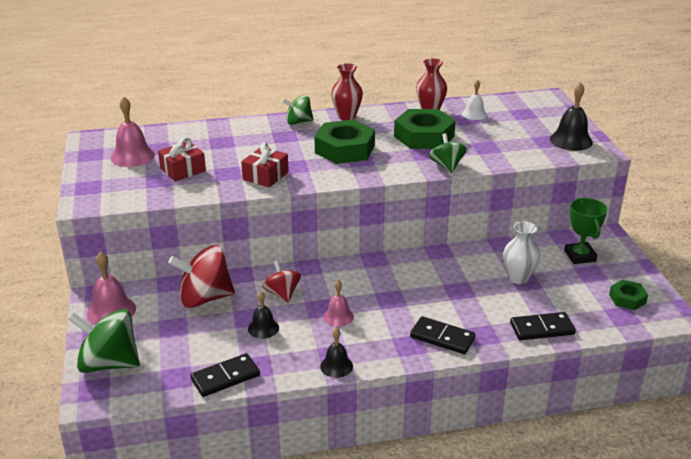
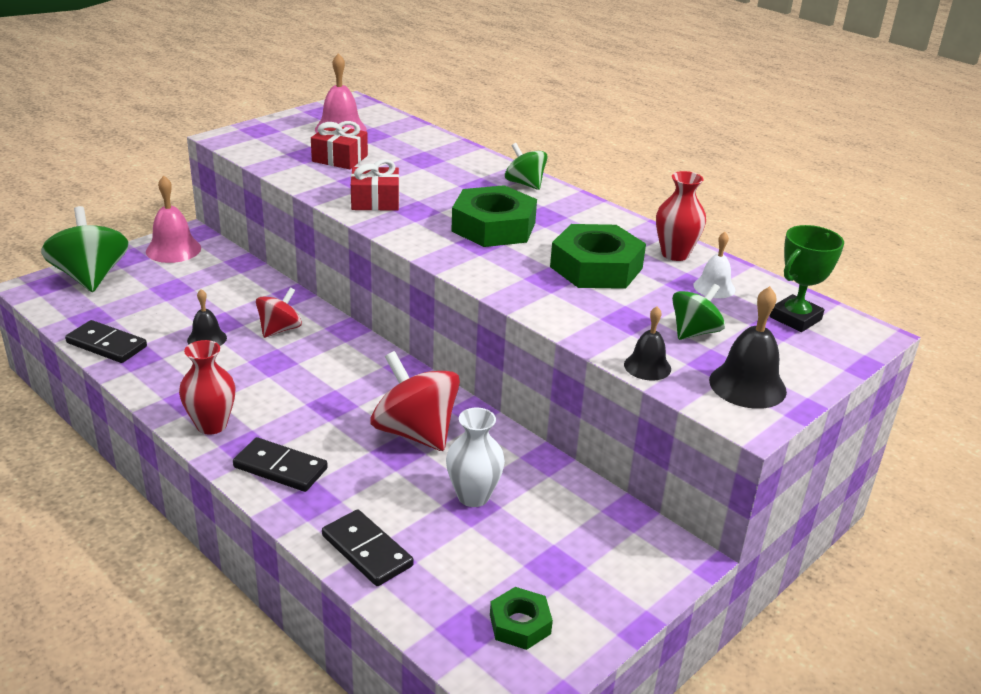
camera: 55 degrees right, 0 degrees up
red spinning top [168,245,235,308] -> red spinning top moved to [370,351,460,451]
black bell [320,328,353,378] -> black bell moved to [624,306,671,381]
pink bell [323,280,354,327] -> none
red vase [331,63,363,121] -> red vase moved to [179,340,236,434]
black domino [410,316,476,354] -> black domino turned 60 degrees counterclockwise [233,437,328,492]
green spinning top [429,133,467,173] -> green spinning top moved to [672,284,725,340]
green trophy [564,198,607,264] -> green trophy moved to [770,225,844,332]

